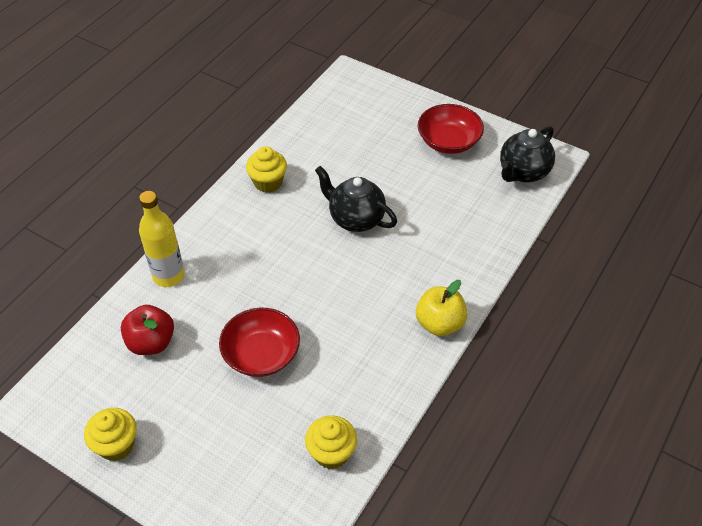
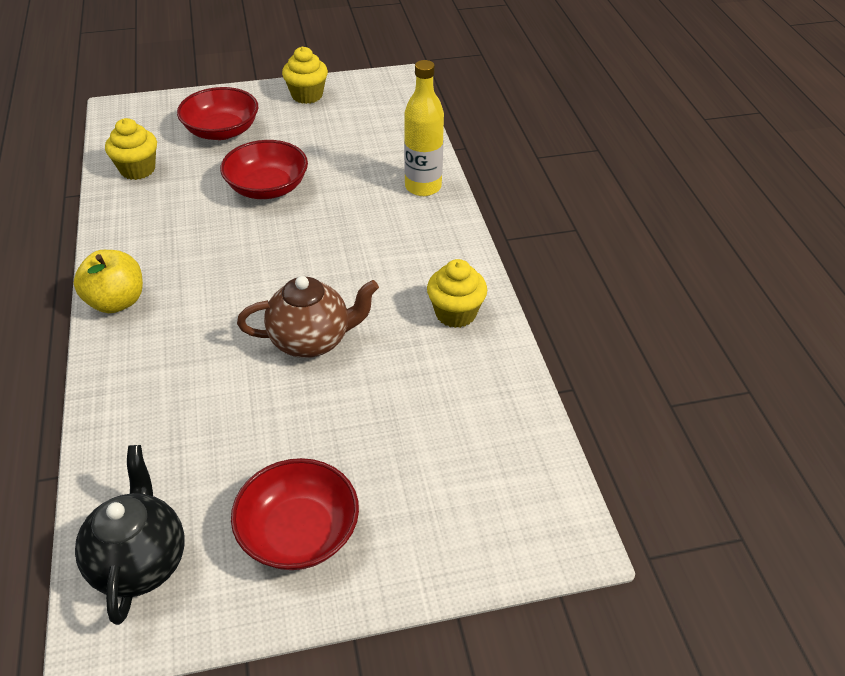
camera: 135 degrees right, 5 degrees down
red apple [121,305,174,355] -> none
black teapot [315,166,397,232] -> brown teapot [237,276,379,358]
none -> red bowl [177,87,258,140]

